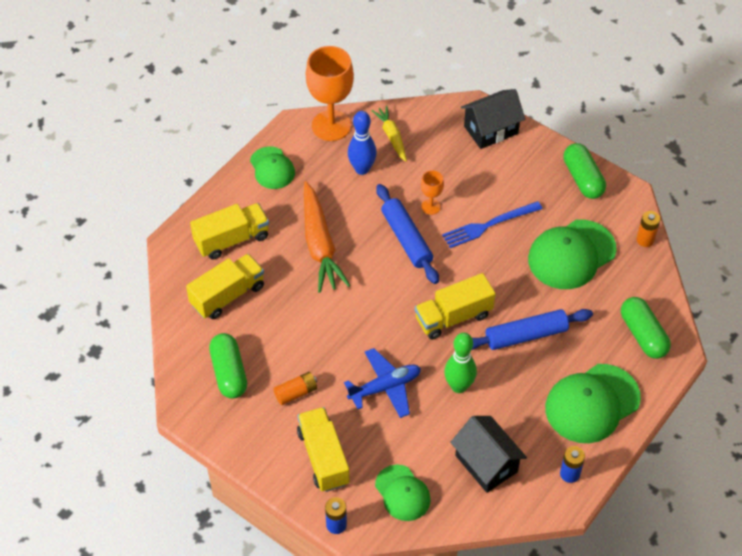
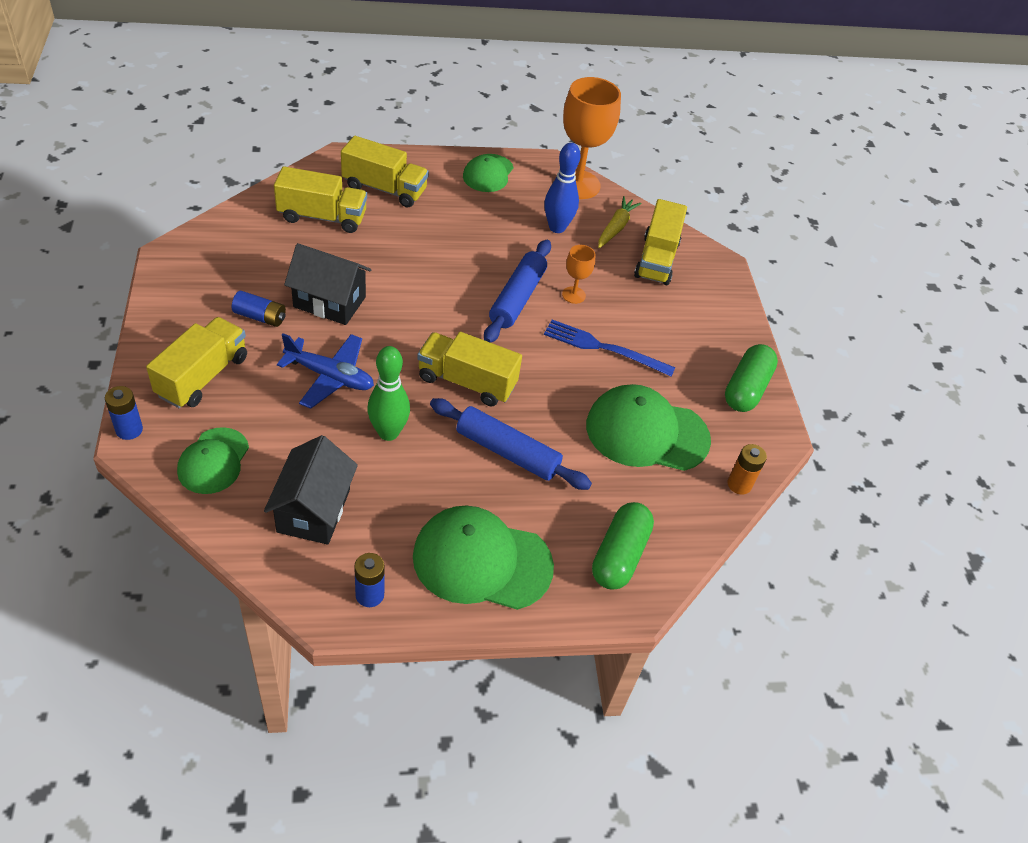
camera: 40 degrees right, 5 degrees down
green capsule [209,333,247,399] -> none
orange battery [273,372,317,405] -> blue battery [232,291,286,327]
orange carrot [304,181,350,293] -> none
black house [461,89,525,149] -> black house moved to [284,243,371,325]
none -> yellow truck [634,199,687,285]

